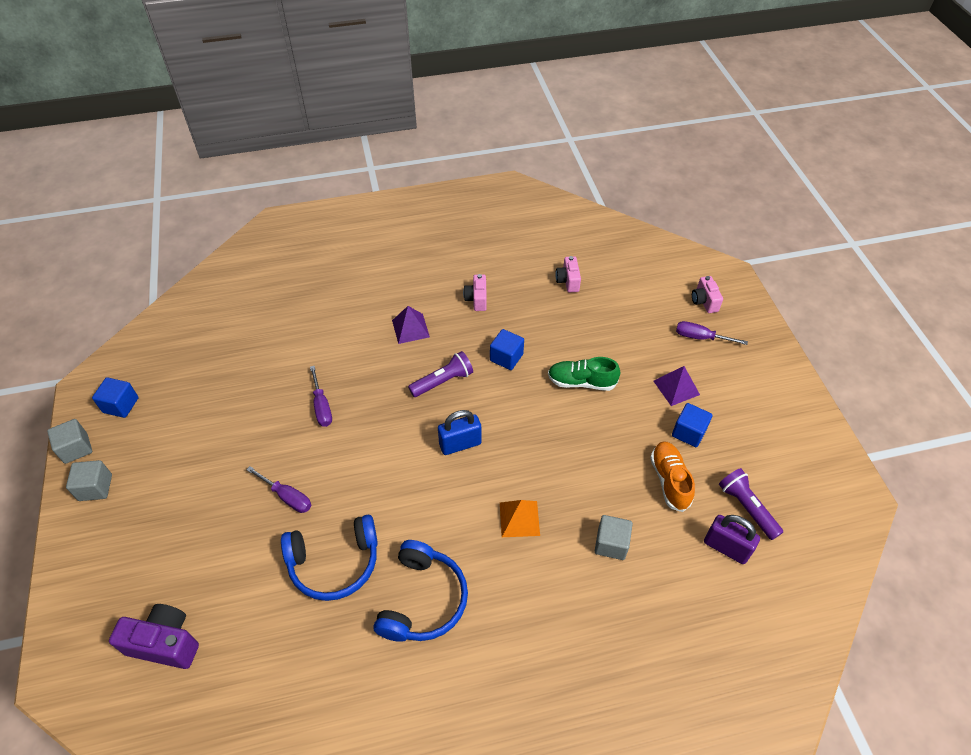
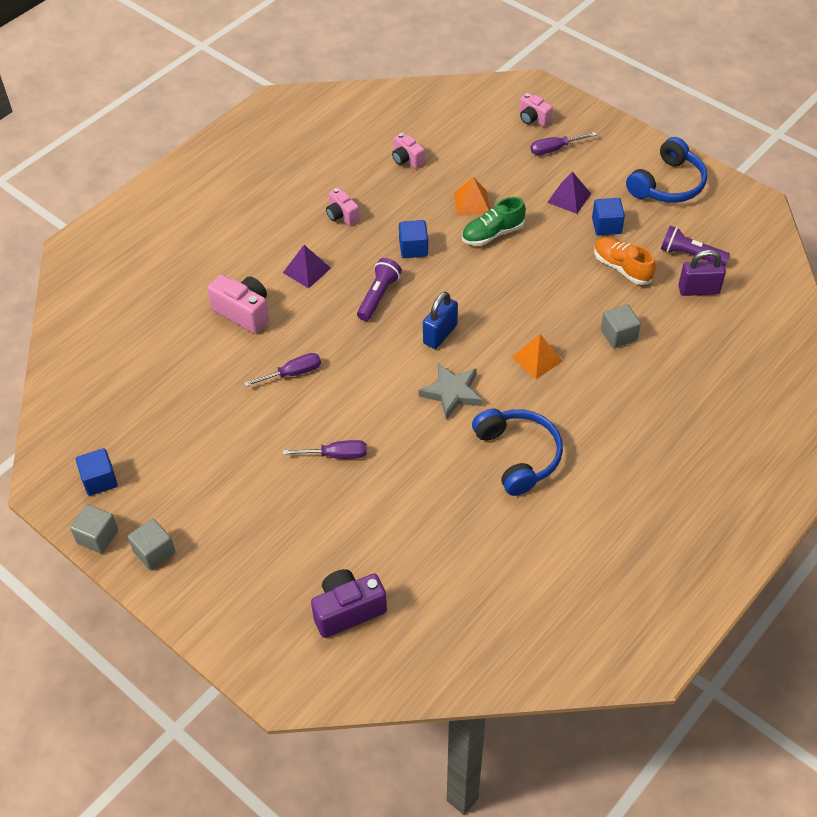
camera: 35 degrees left, 0 degrees up
blue headphones [281,515,378,601] -> blue headphones moved to [626,137,707,203]
purple screwdriver [310,366,332,427] -> purple screwdriver turned 60 degrees counterclockwise [244,353,321,387]
none -> pink camera [207,274,269,334]
none -> grey star [419,363,483,420]
none -> orange pyramid [454,177,490,216]

